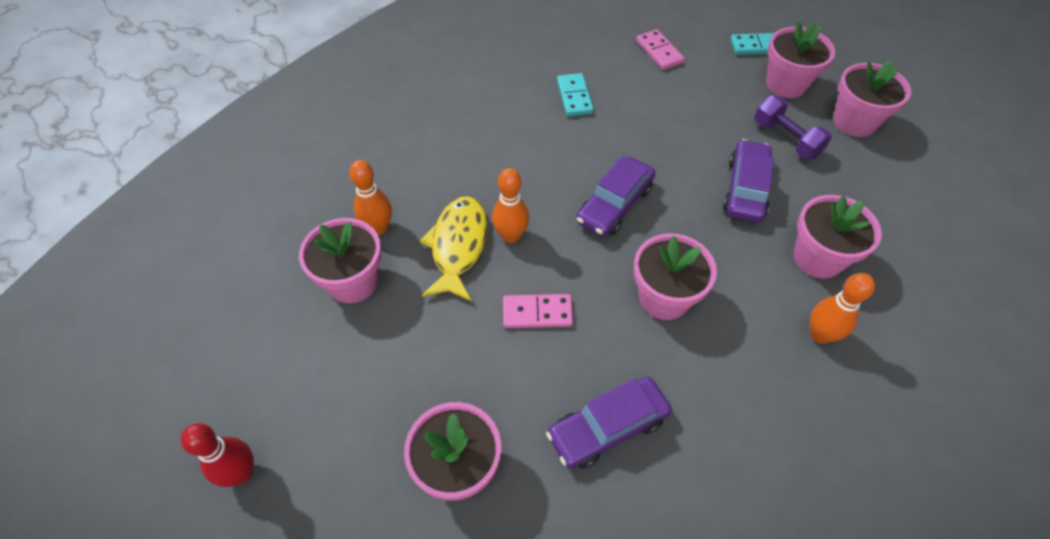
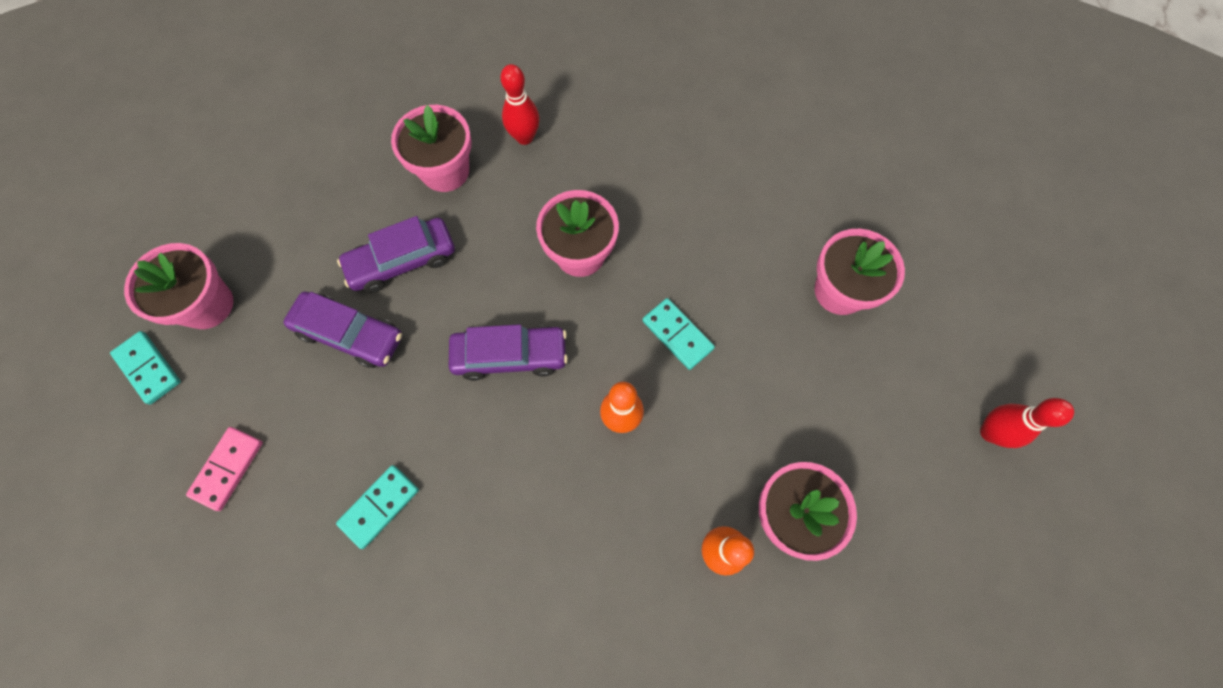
camera: 130 degrees left, 15 degrees up
yellow fish [420,196,488,302] -> none
pink domino [503,294,573,328] -> turquoise domino [642,298,715,370]
purple car [546,377,672,469] -> purple car moved to [284,292,402,368]
purple dumbbell [754,96,832,159] -> none
orange bowling pin [810,273,875,344] -> red bowling pin [500,64,540,145]
pink flower pot [833,60,911,137] -> none

